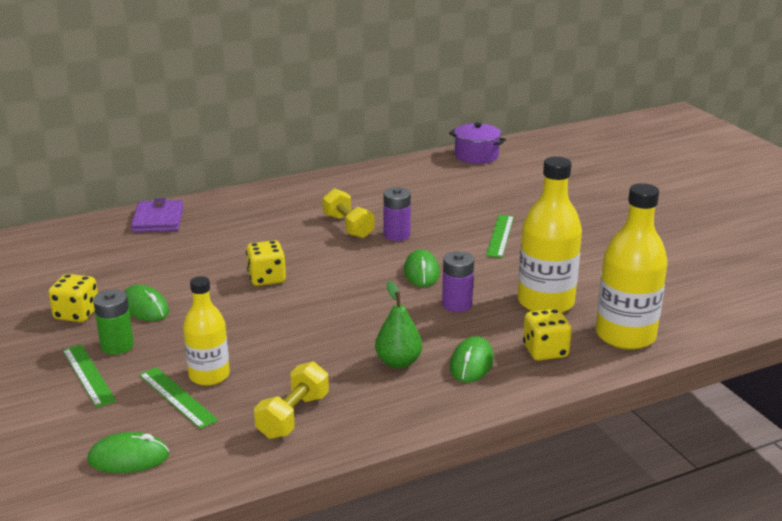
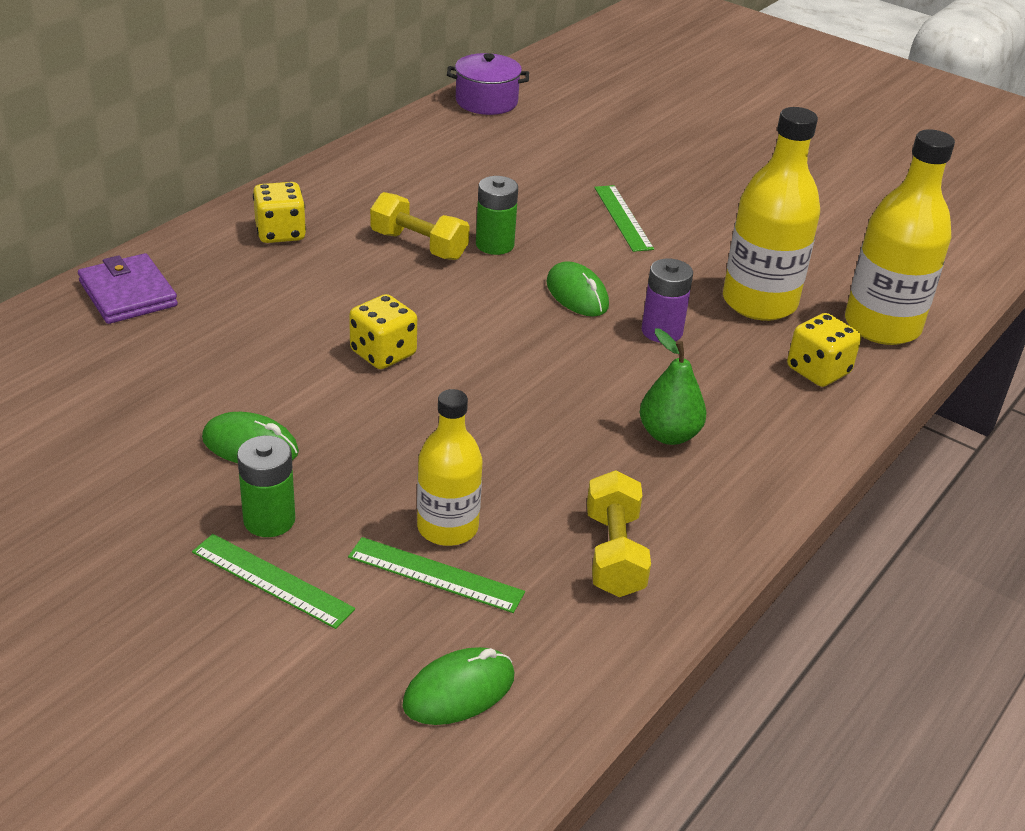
camera: 30 degrees left, 10 degrees up
yellow dice [49,274,98,322] -> yellow dice moved to [253,182,306,243]
purple battery [383,187,411,241] -> green battery [476,176,518,255]
green mouse [450,336,493,383] -> none

